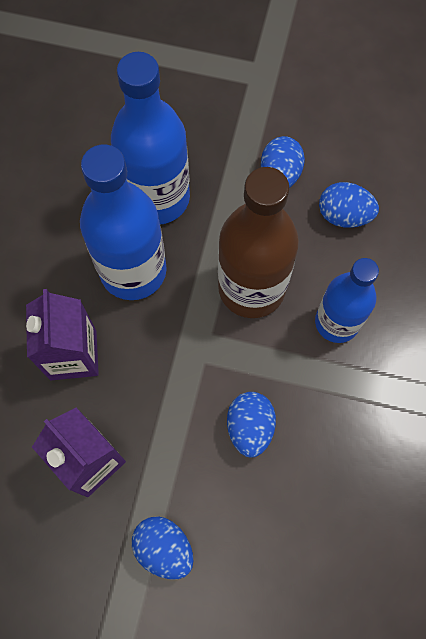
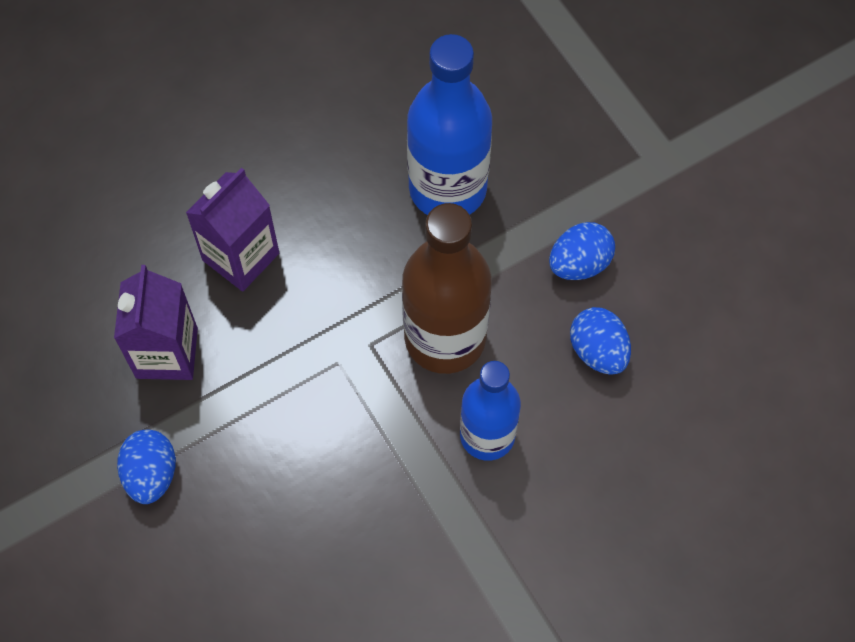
camera: 45 degrees right, 5 degrees down
blue bottle [80,145,167,300] -> none
blue egg [227,392,276,457] -> none

